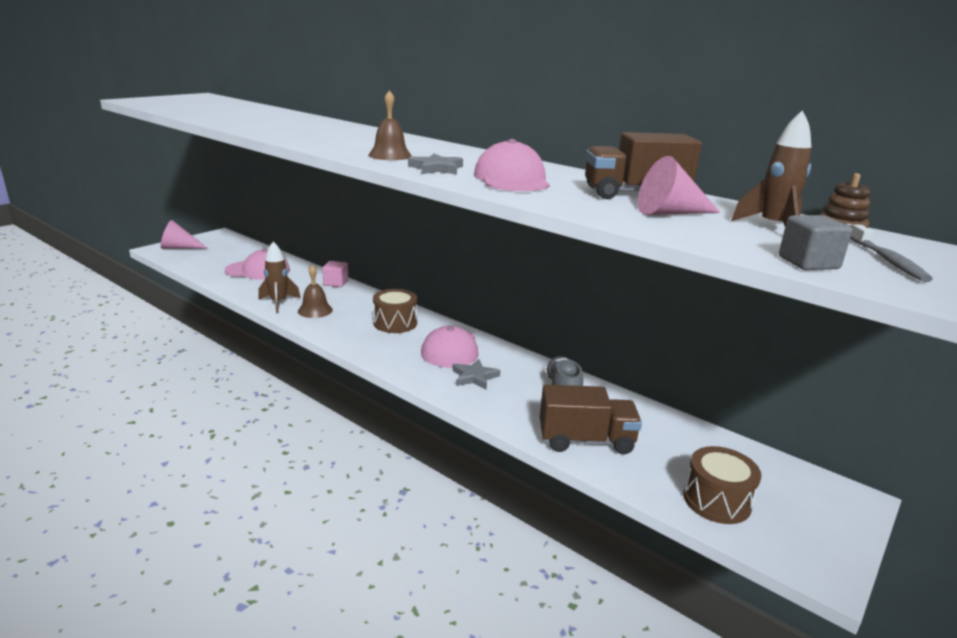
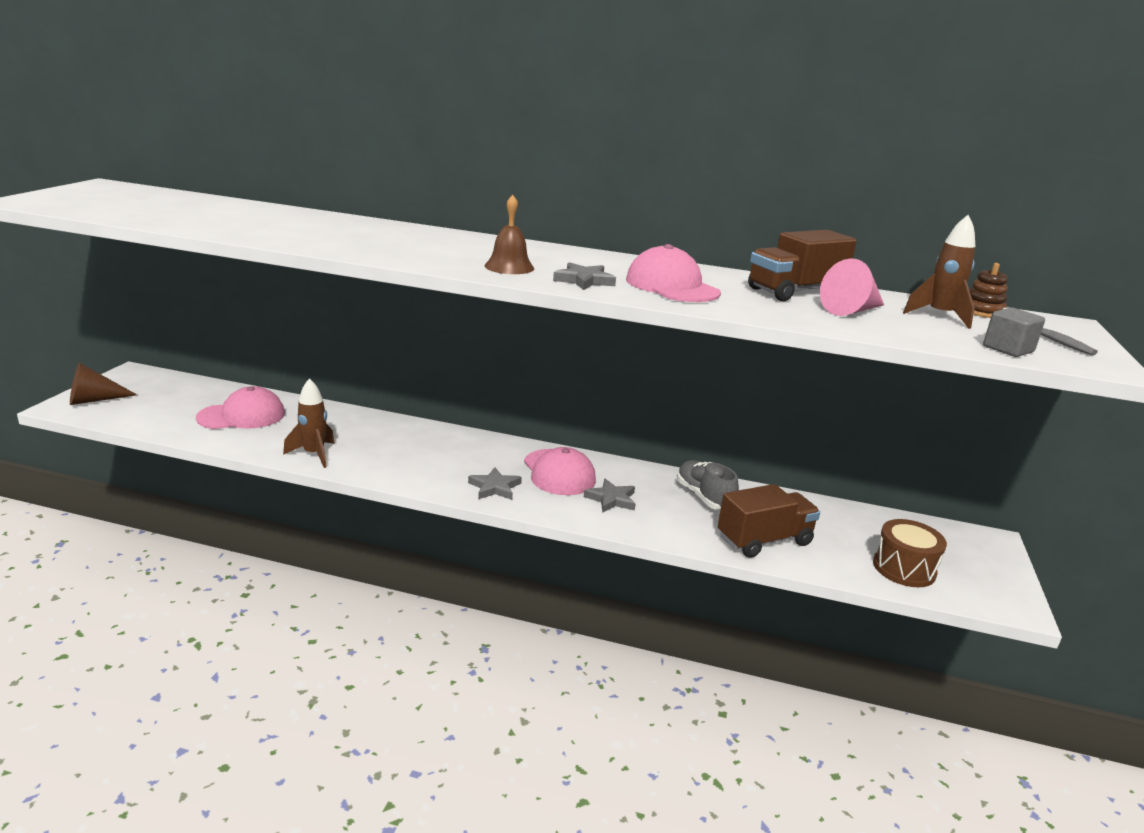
camera: 25 degrees left, 0 degrees up
pink cone [161,220,208,249] -> brown cone [70,363,137,405]
brown bell [298,265,333,318] -> none
pink cube [322,261,349,287] -> none
brown drum [373,289,417,333] -> none
none -> grey star [468,467,522,500]

